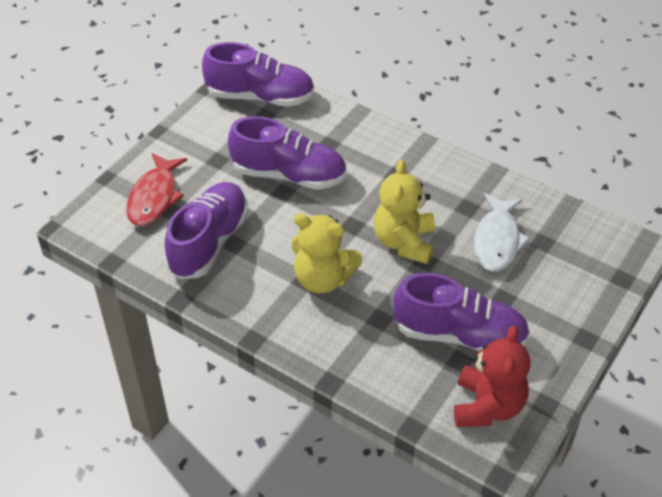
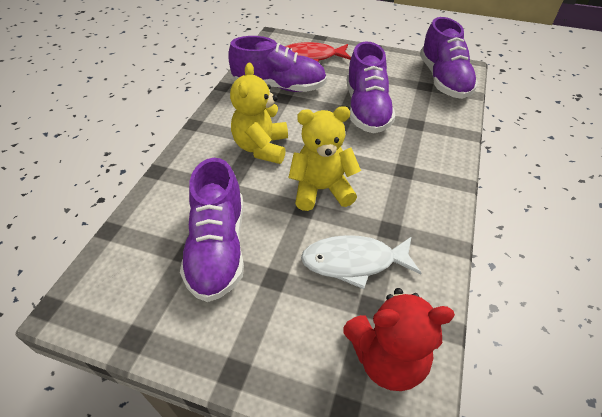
camera: 75 degrees right, 0 degrees up
red teddy bear [454,326,530,427] -> red teddy bear moved to [344,288,455,391]

